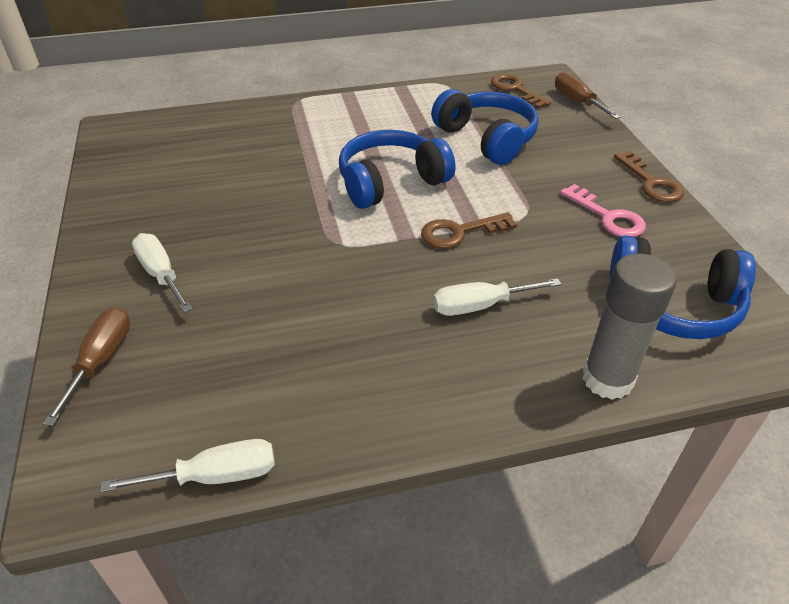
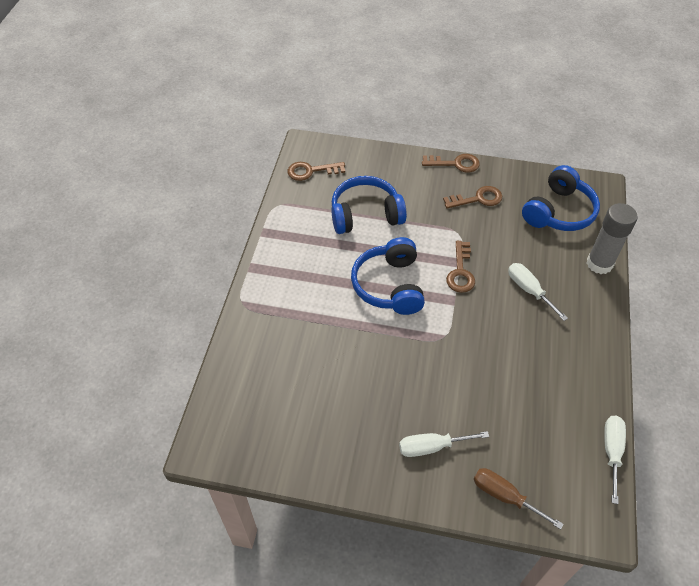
camera: 65 degrees left, 10 degrees up
white screwdriver [433,278,561,316] -> white screwdriver turned 135 degrees clockwise [508,263,568,321]
brown screwdriver [555,72,621,119] -> none
pink key [560,184,646,237] -> brown key [443,186,502,209]

